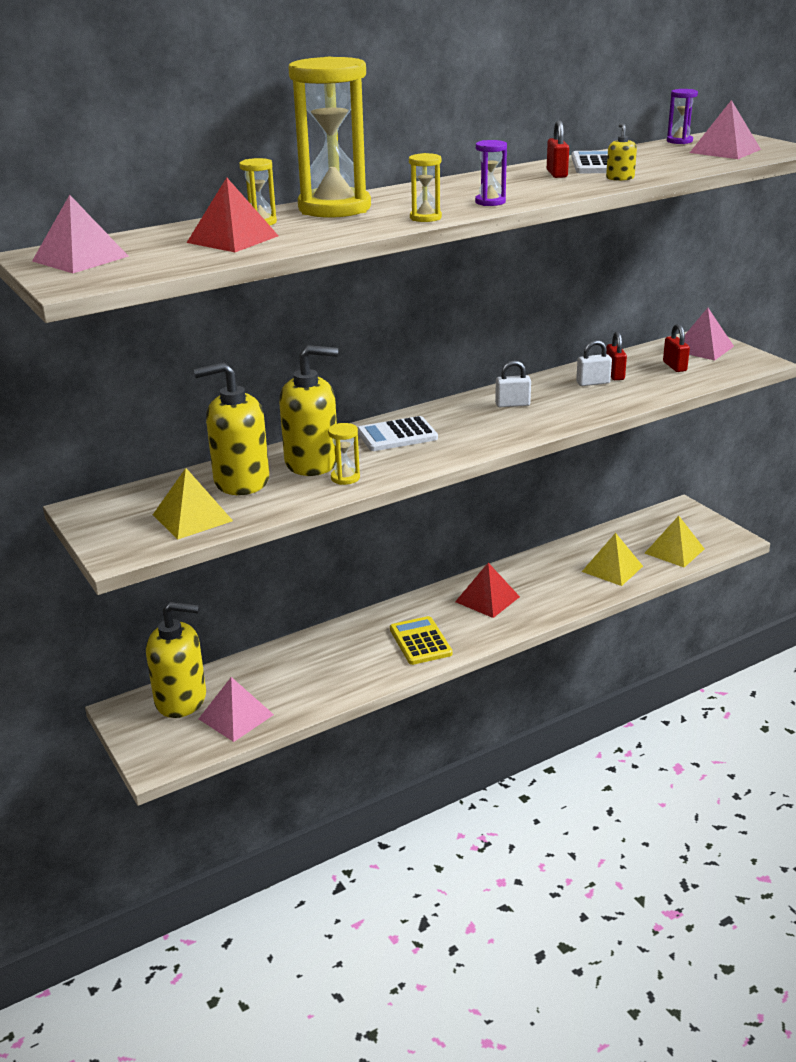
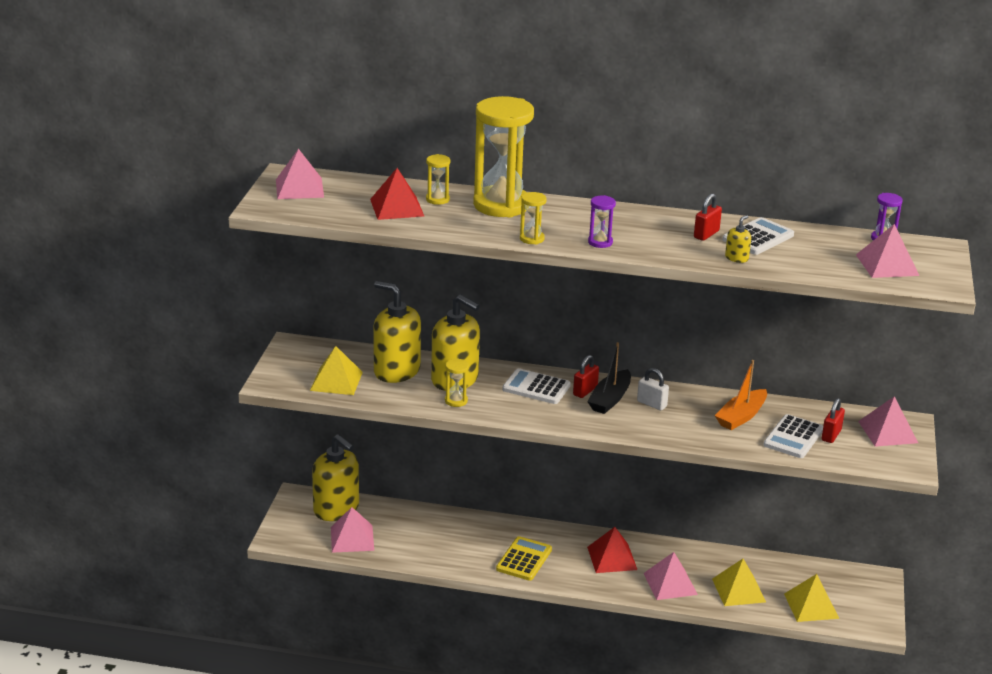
camera: 40 degrees right, 0 degrees up
white padlock [576,340,612,386] -> orange boat [715,360,767,430]
red padlock [606,332,627,380] -> red padlock moved to [573,355,599,398]
none -> black boat [587,342,631,414]
none -> pink pyramid [643,552,698,600]
none -> white calculator [763,414,823,458]

